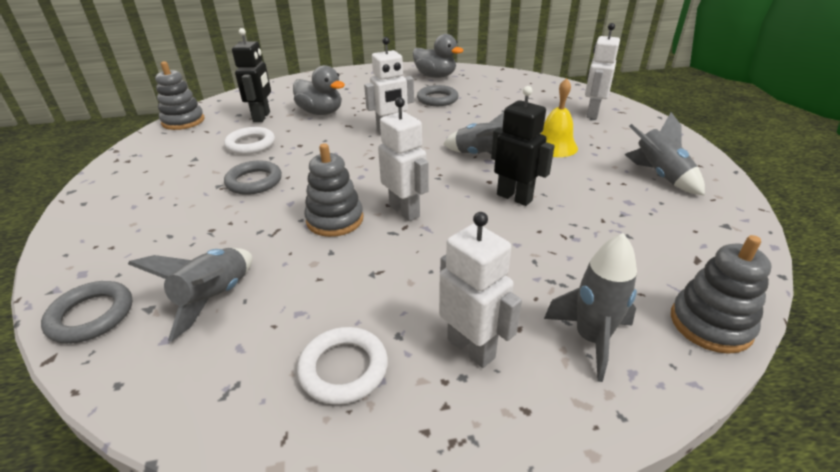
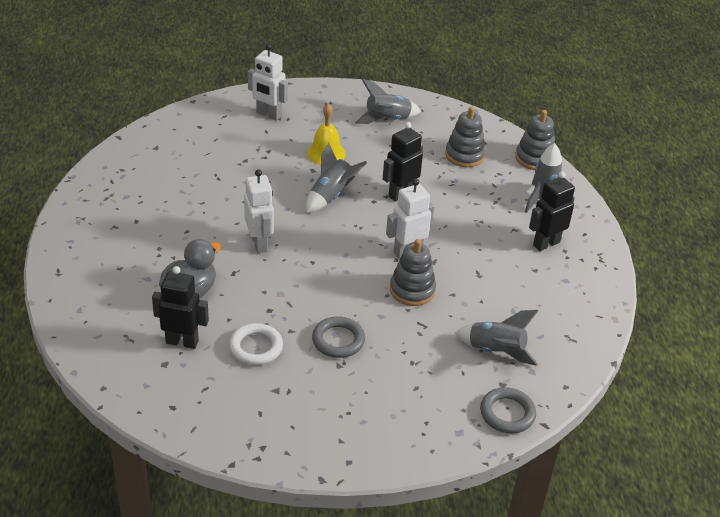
camera: 85 degrees left, 5 degrees up
grey stacking toy [155,61,204,130] -> grey stacking toy moved to [445,107,486,167]
white ring [297,327,388,405] -> none
grey duck [413,34,464,78] -> none
grey ring [417,85,459,106] -> none
white robot [439,212,522,368] -> black robot [529,171,575,251]

